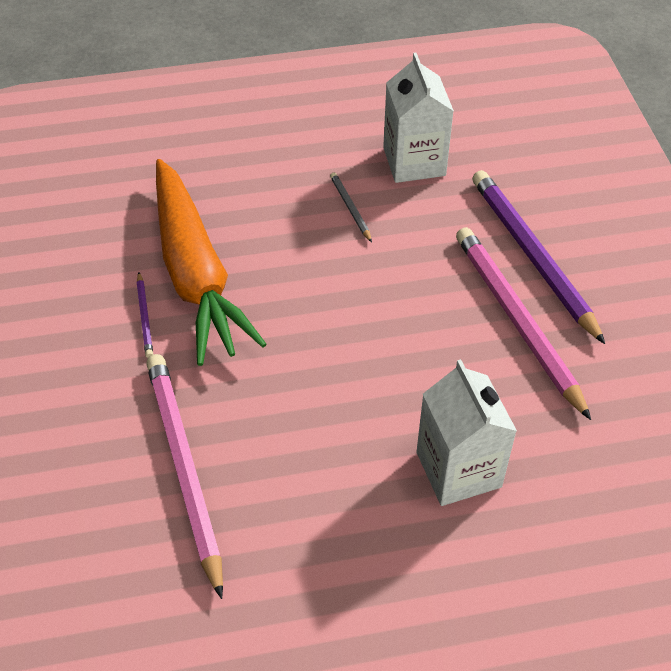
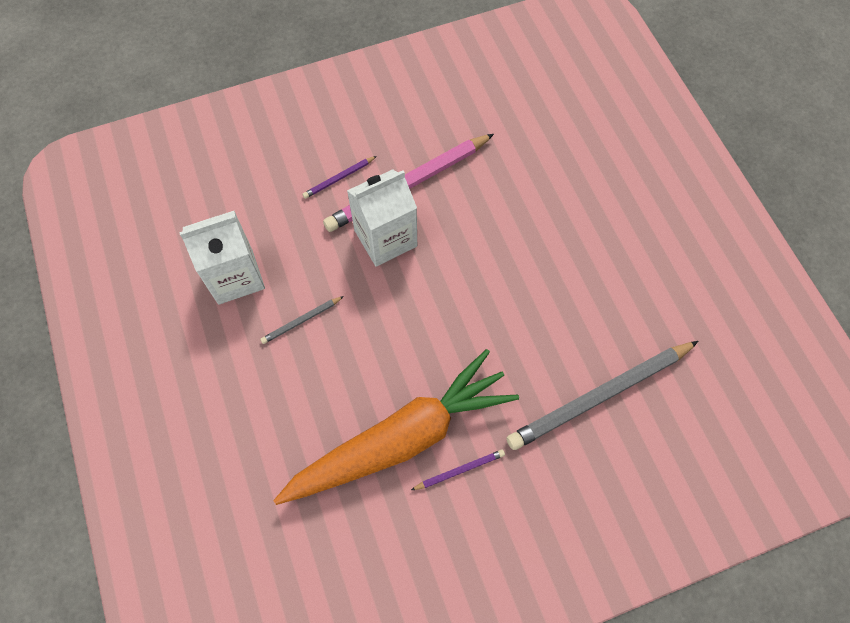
camera: 100 degrees left, 15 degrees up
pink pencil [146,354,223,599] -> grey pencil [507,341,699,450]
white carton [417,359,517,506] -> white carton moved to [347,169,417,267]
purple pencil [472,170,605,344] -> purple pencil [303,156,377,199], size x0.43

